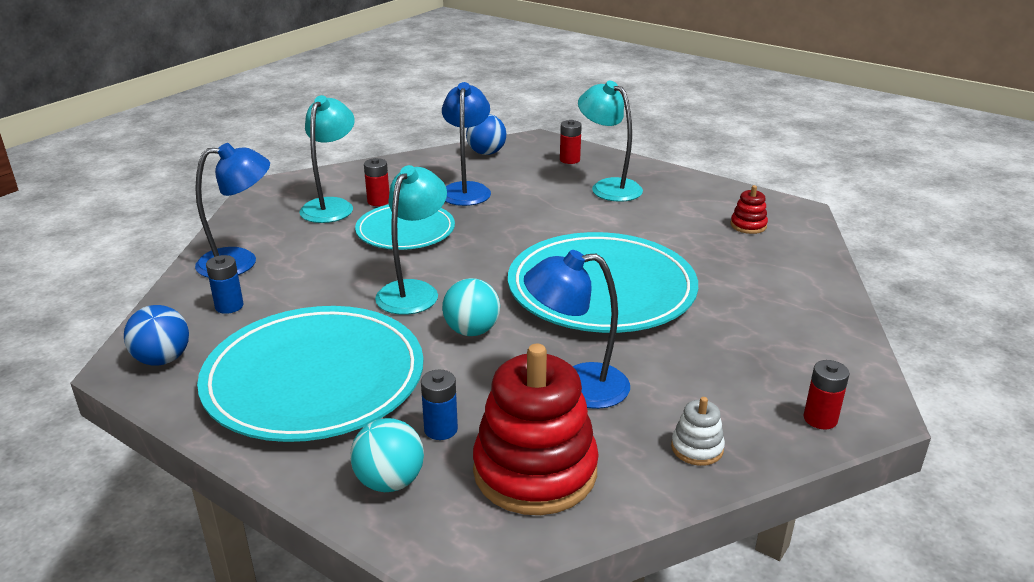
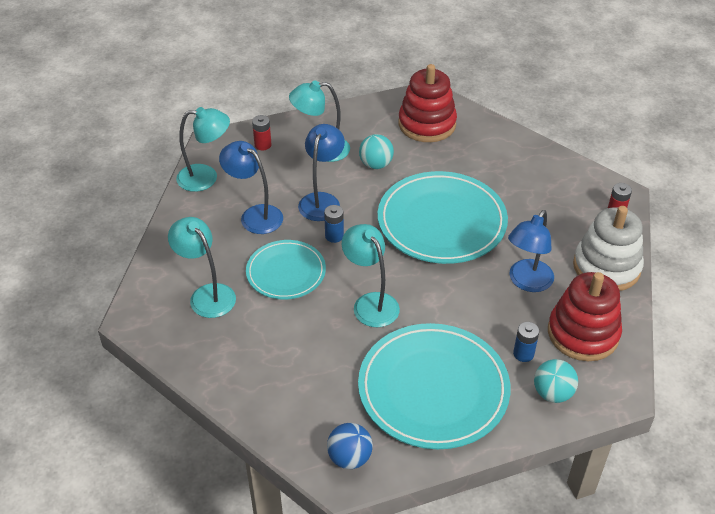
camera: 55 degrees left, 15 degrees up
blue lamp [195,143,270,278] -> blue lamp moved to [298,124,345,221]
blue battery [206,255,244,314] -> blue battery moved to [324,205,344,243]
red battery [364,158,389,206] -> none
turquoise ball [442,278,500,336] -> turquoise ball moved to [359,134,394,169]
blue ball [466,114,506,155] -> turquoise lamp [176,107,230,192]
white stacking toy [671,397,725,466] -> white stacking toy [573,206,644,291], size x2.31
red stacking toy [731,185,768,234] -> red stacking toy [399,64,457,142], size x2.31

